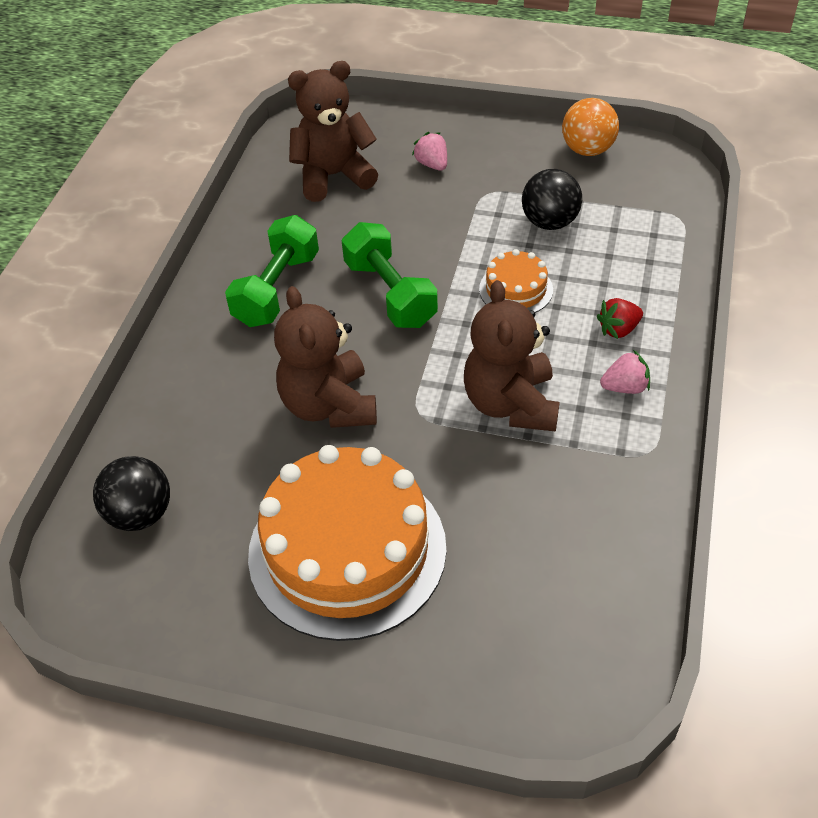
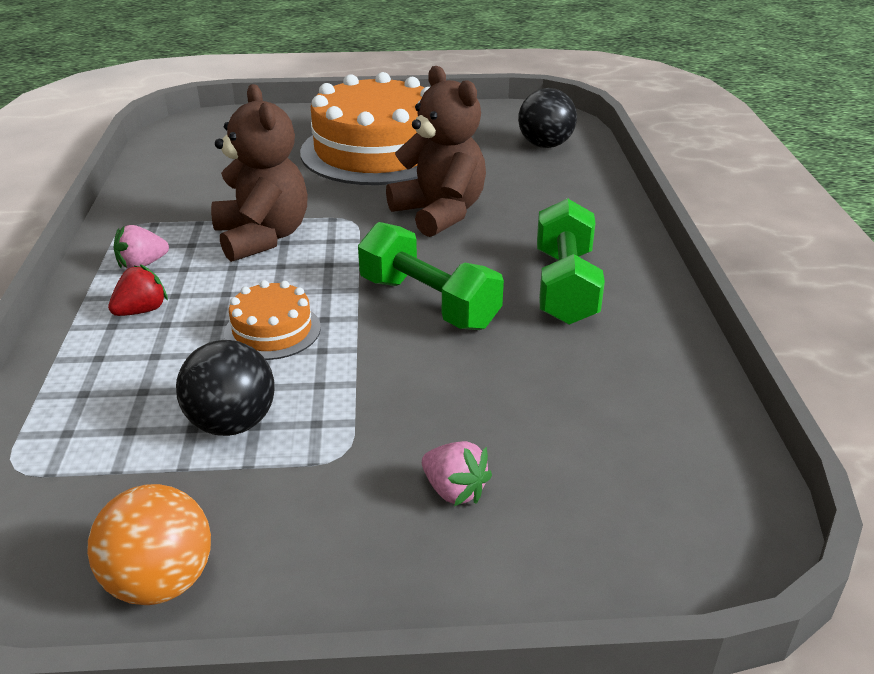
camera: 160 degrees right, 15 degrees down
brown teddy bear [288,61,378,202] -> none

